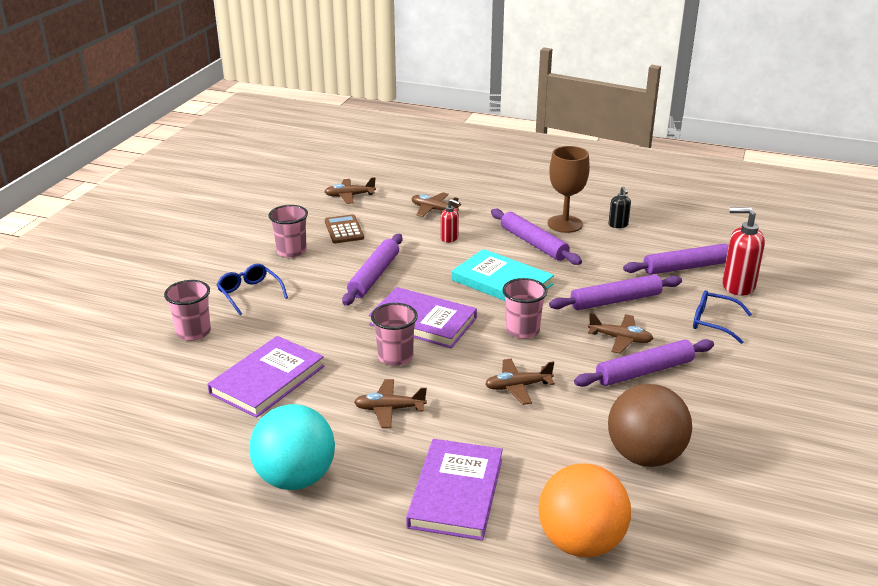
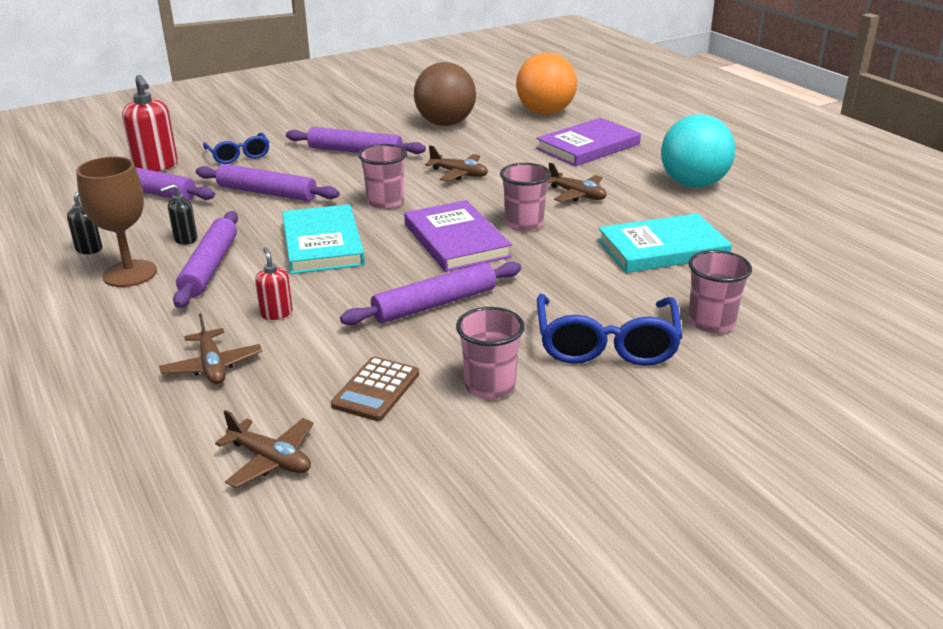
camera: 140 degrees left, 0 degrees up
purple book [208,336,324,418] -> turquoise book [598,213,732,273]
blue glasses [217,264,288,315] -> blue glasses [537,294,682,366], size x1.61
brown plane [588,313,654,354] -> none
none -> black soap dispenser [160,184,197,245]

